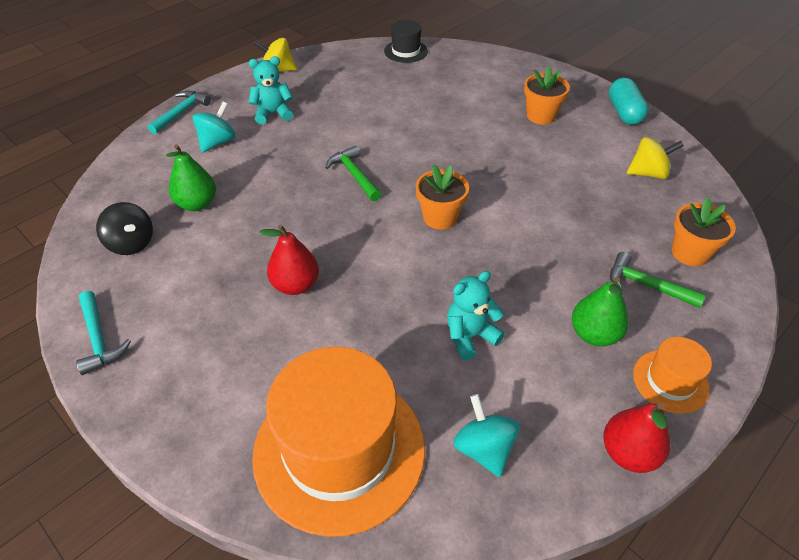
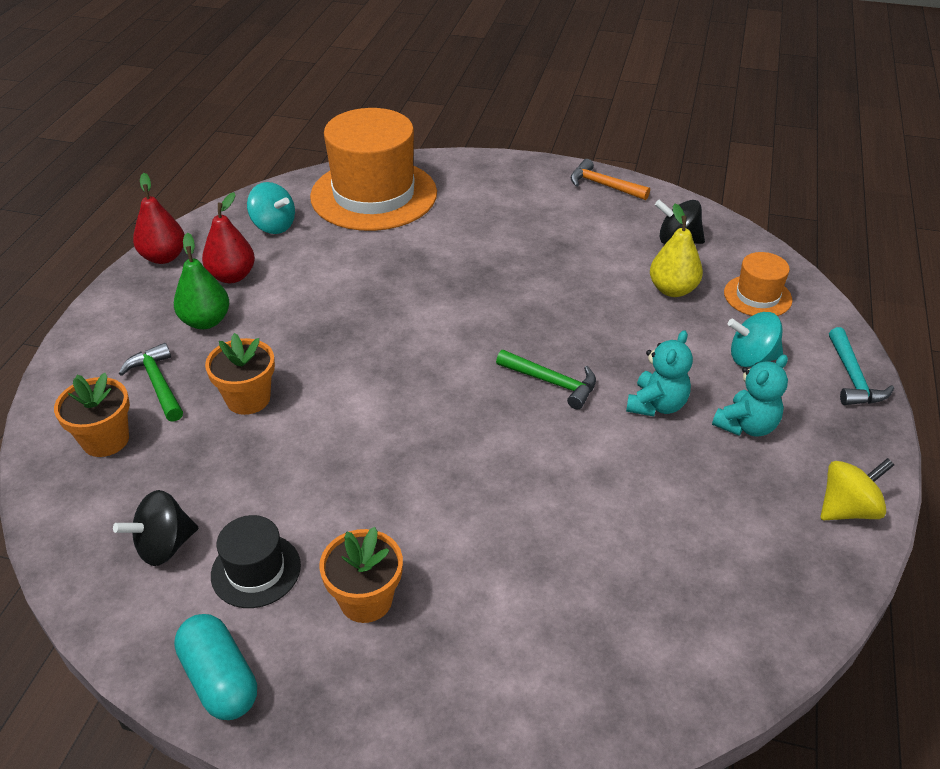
camera: 150 degrees right, 5 degrees down
turquoise hammer [76,291,131,375] -> orange hammer [571,159,650,200]
green pear [165,144,216,211] -> yellow pear [650,203,703,297]
turquoise spinning top [192,102,235,153] -> turquoise spinning top turned 90 degrees clockwise [728,312,783,367]
red pear [259,225,319,295] -> red pear moved to [202,192,255,283]
black hat [384,20,428,63] -> black hat moved to [211,515,301,608]
orange flower pot [416,165,469,230] -> orange flower pot moved to [205,333,275,415]
turquoise teddy bear [447,271,505,361] -> turquoise teddy bear moved to [626,330,693,416]
green hammer [610,252,706,308] -> green hammer turned 120 degrees counterclockwise [119,343,183,422]
yellow spinning top [627,137,684,179] -> black spinning top [113,490,198,566]
orange hat [633,337,712,414] -> orange hat moved to [724,252,792,316]

